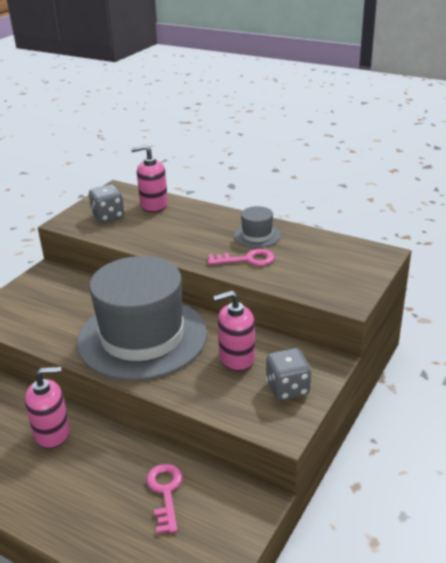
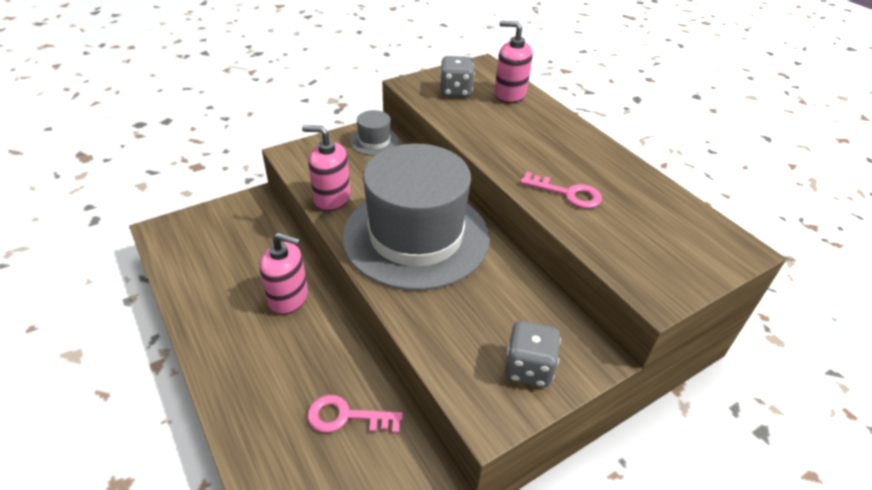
camera: 25 degrees right, 10 degrees up
pink key [146,464,183,534] -> pink key turned 105 degrees counterclockwise [307,395,403,434]
pink soap dispenser [213,291,255,371] -> pink soap dispenser moved to [302,125,351,211]
grey hat [234,206,281,248] -> grey hat moved to [350,110,399,156]

